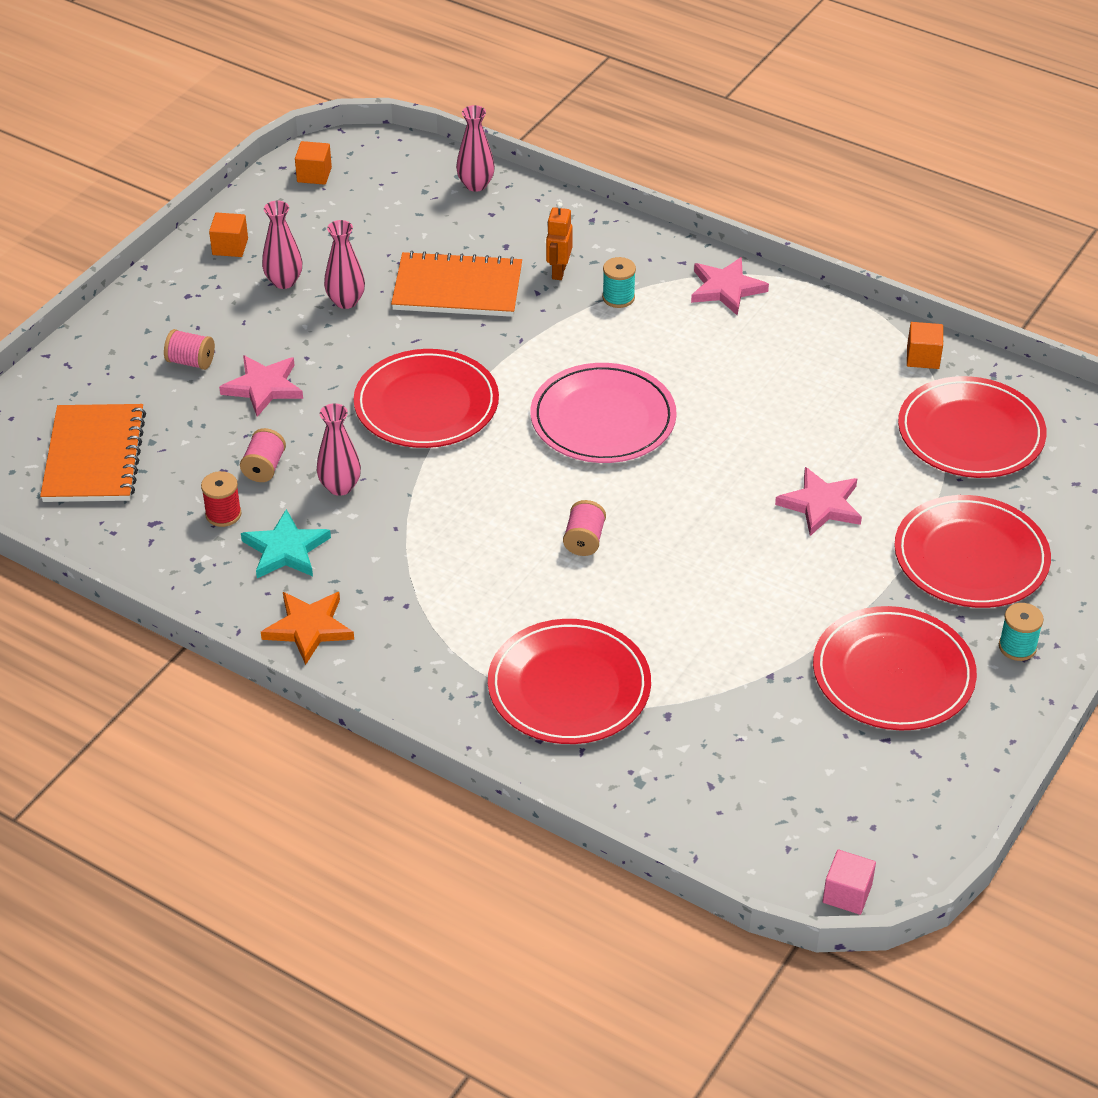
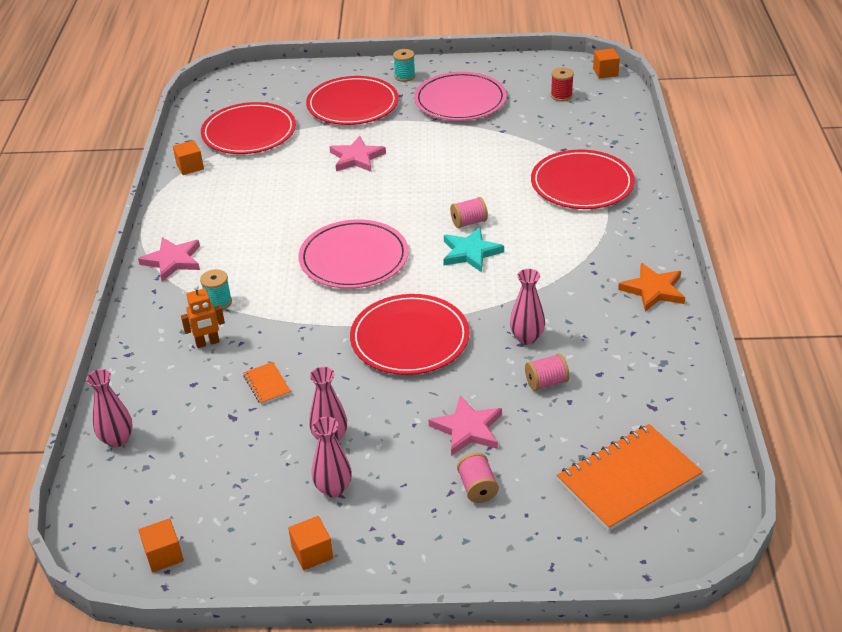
camera: 120 degrees left, 5 degrees down
red spool [201,471,241,527] -> red spool moved to [551,67,574,101]
turquoise star [241,509,331,578] -> turquoise star moved to [443,227,504,273]
orange notebook [391,251,522,317] -> orange notebook [243,362,291,405], size x0.45
red plate [813,606,977,730] -> pink plate [414,72,507,121]
pink cube [823,850,876,915] -> orange cube [593,48,620,78]

